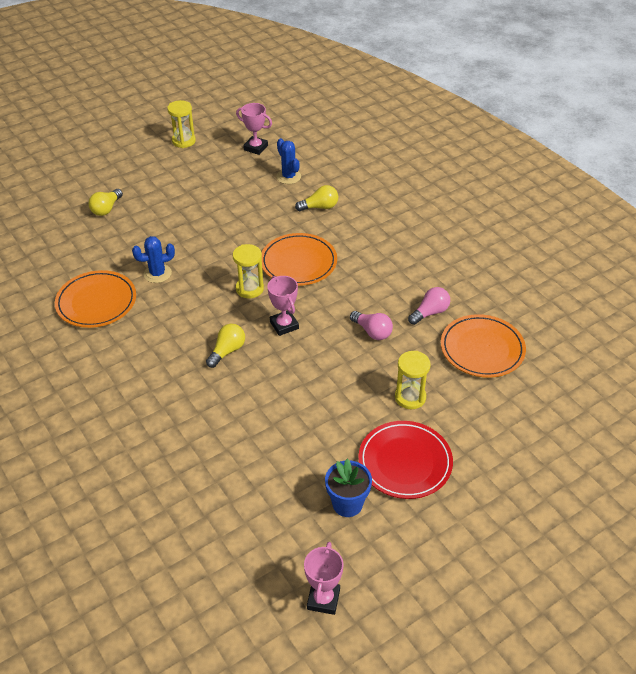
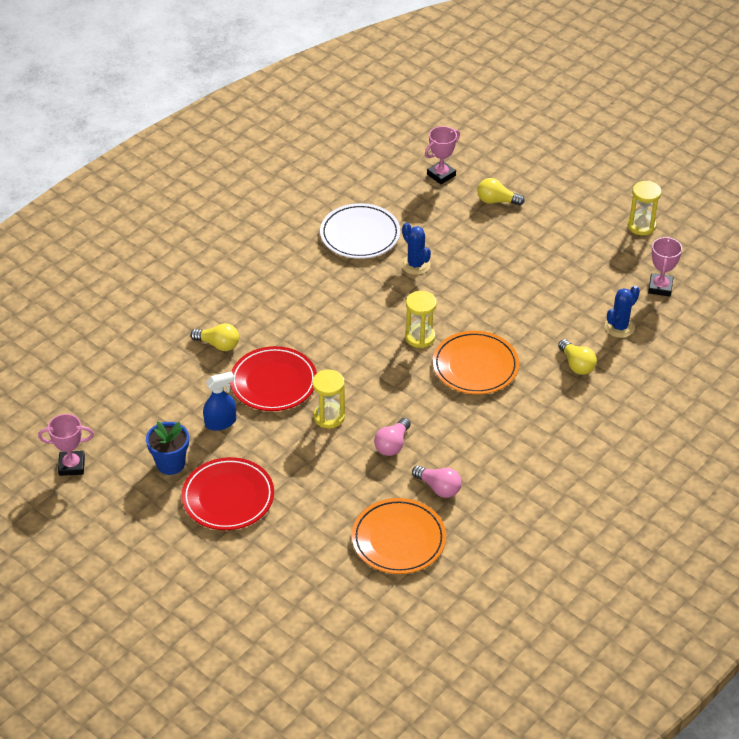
camera: 75 degrees right, 0 degrees up
orange plate [55,270,136,328] -> white plate [320,203,400,259]
yellow light bulb [206,324,245,368] -> yellow light bulb moved to [190,323,239,351]
pink trophy [267,276,299,336] -> pink trophy moved to [425,126,460,184]
yellow hourglass [395,351,431,409] -> yellow hourglass moved to [312,370,345,428]
none -> blue spray bottle [203,371,236,431]
none -> red plate [230,346,317,411]

